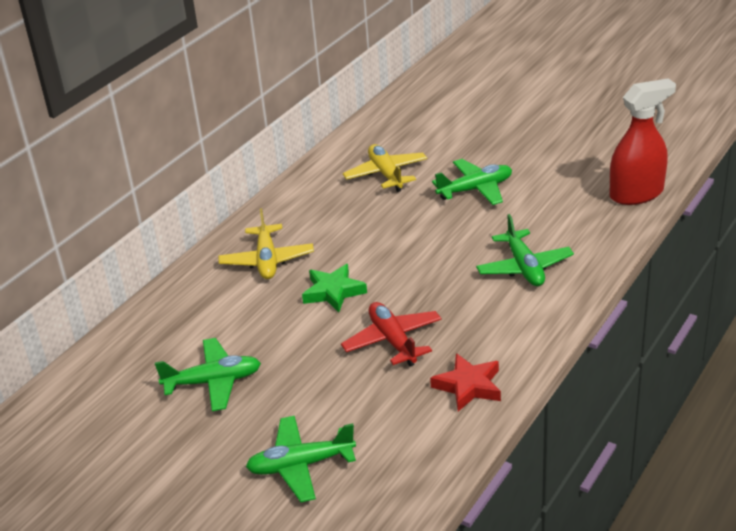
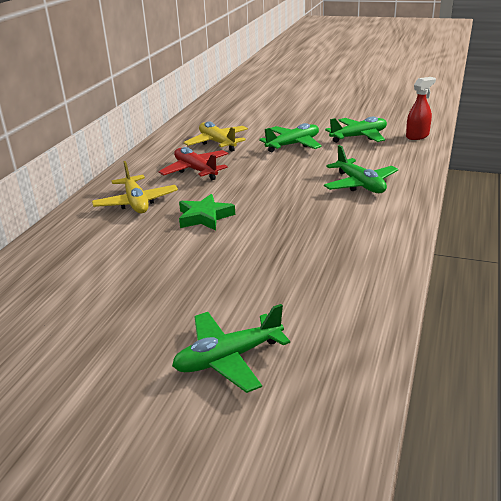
camera: 15 degrees left, 5 degrees down
green plane [155,338,261,411] -> green plane moved to [325,117,387,143]
red plane [341,302,442,366] -> red plane moved to [159,147,228,180]
red star [430,353,501,412] -> none
red spray bottle [610,78,676,205] -> red spray bottle [406,77,436,140], size x0.61

